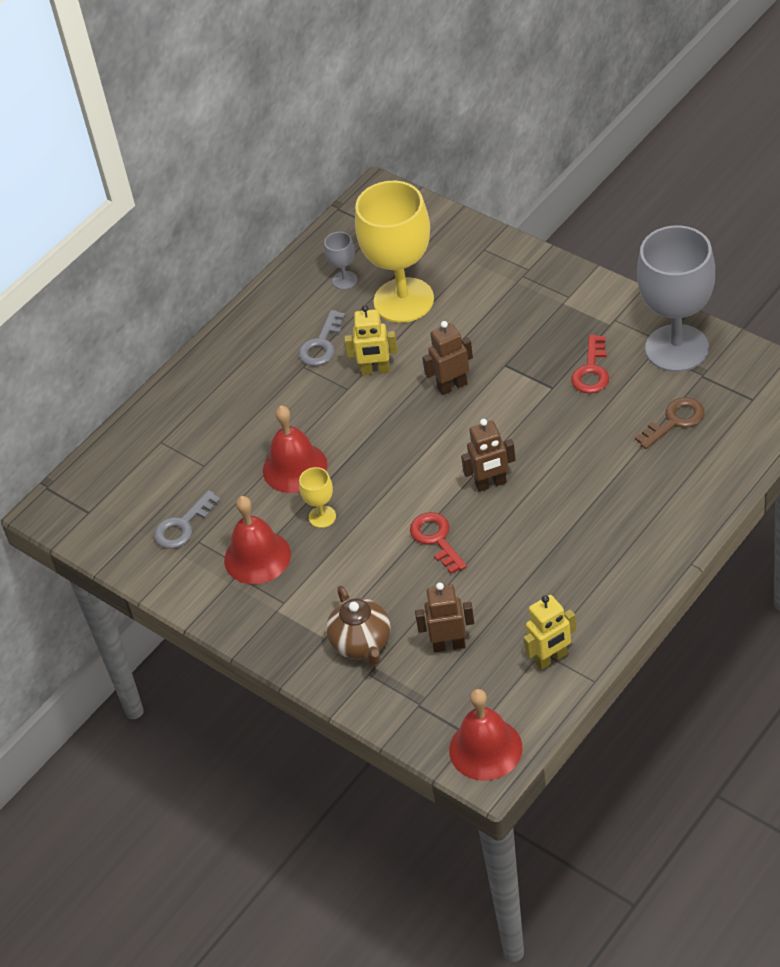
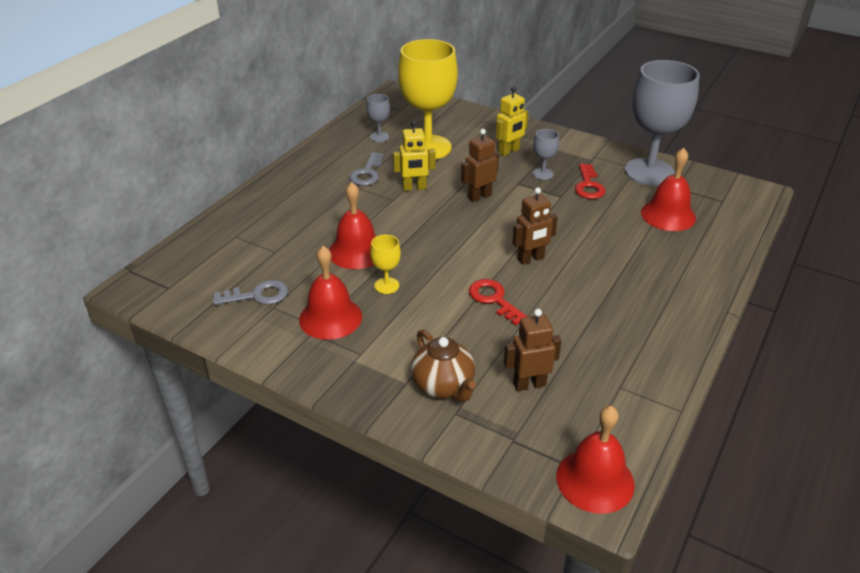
camera: 15 degrees left, 10 degrees down
grey key [154,490,221,549] -> grey key turned 135 degrees counterclockwise [213,280,288,305]
yellow robot [523,595,576,670] -> yellow robot moved to [496,86,529,156]
brown key [635,397,704,449] -> red bell [641,148,696,231]
none -> grey goblet [533,129,559,180]

